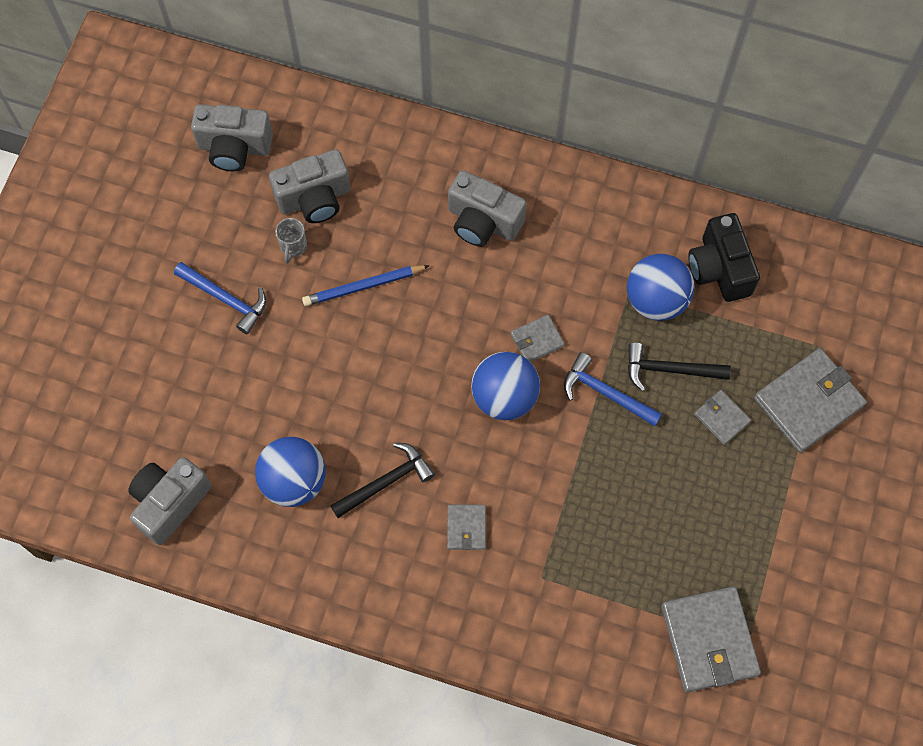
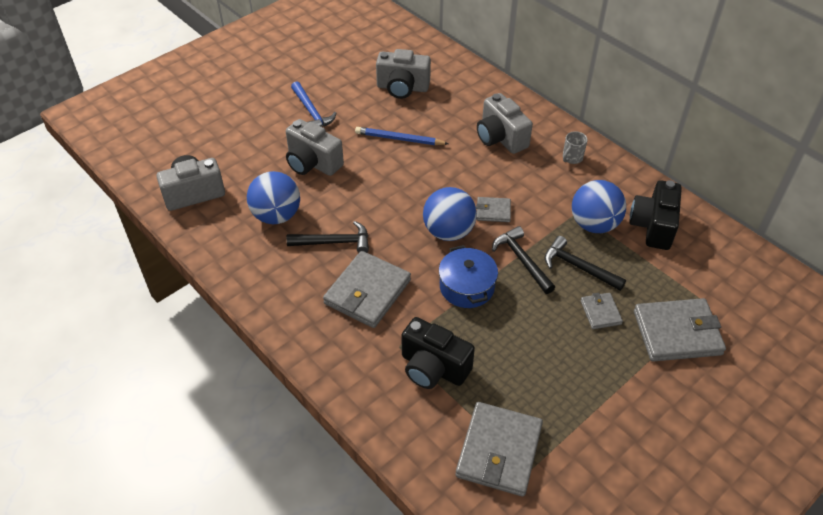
camera: 30 degrees right, 20 degrees down
grey camera [191,104,273,171] -> grey camera moved to [286,119,344,176]
grey mug [275,218,307,263] -> grey mug moved to [563,131,588,164]
grey wallet [447,504,486,550] -> grey wallet [323,251,411,328], size x1.96
blue hammer [564,352,662,426] -> black hammer [492,226,555,294]
none -> black camera [401,317,475,389]
none -> blue pot [439,245,498,308]

